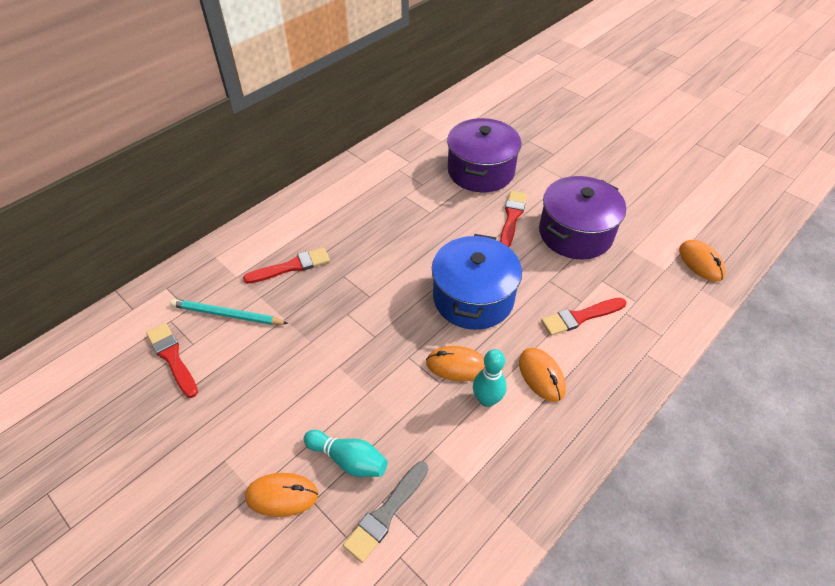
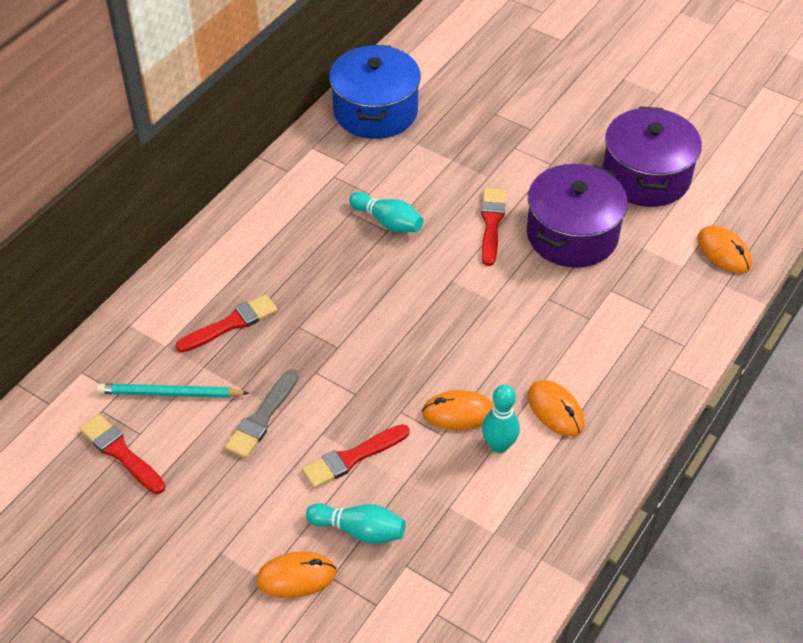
camera: 10 degrees left, 0 degrees up
grey brush [343,461,428,563] -> grey brush moved to [225,369,298,459]
blue pot [432,234,522,330] -> blue pot moved to [329,45,421,139]
purple pot [447,118,521,192] -> purple pot moved to [603,107,702,207]
red brush [541,298,626,336] -> red brush moved to [302,424,409,489]
none -> turquoise bowling pin [349,192,423,233]

